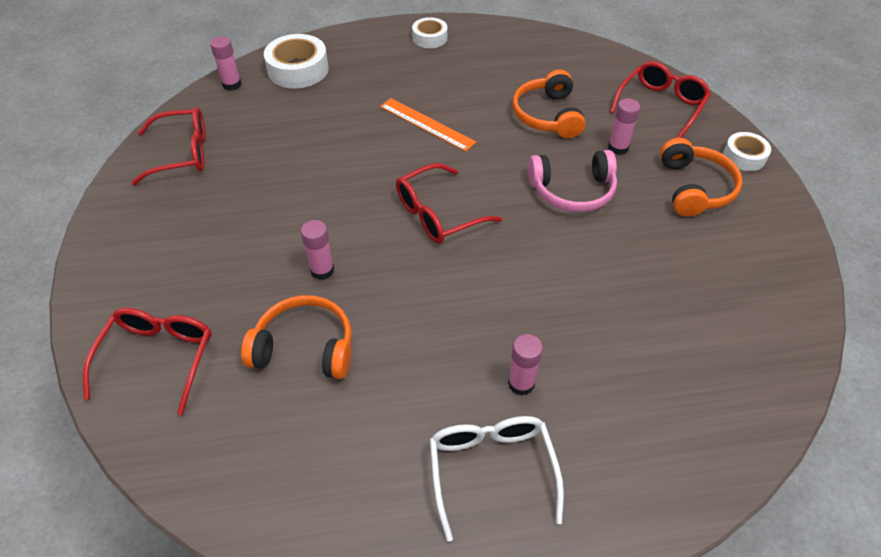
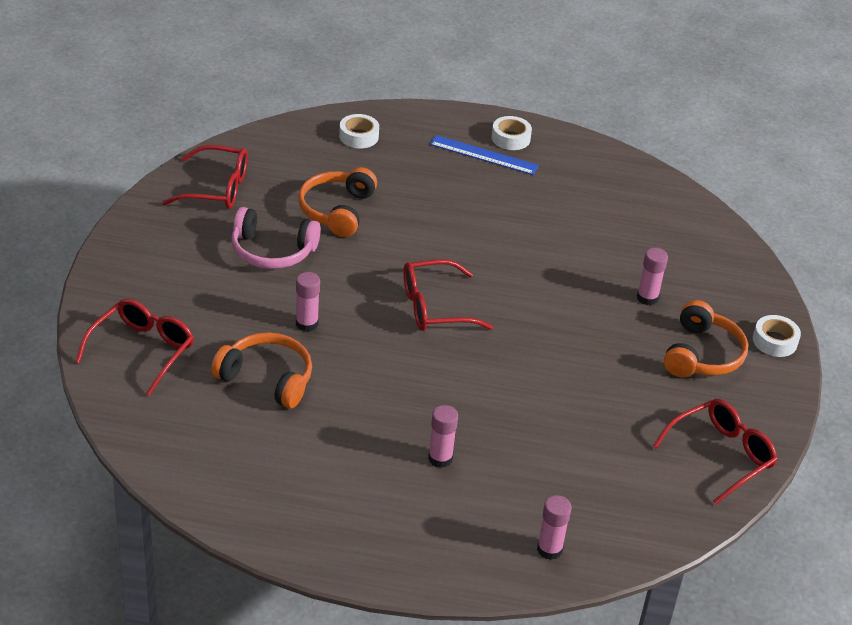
camera: 15 degrees right, 10 degrees down
pink glue stick [210,36,241,91] -> pink glue stick moved to [537,495,572,560]
white tape [264,34,329,89] -> white tape [339,114,379,149], size x0.61
orange ruler [380,98,476,152] -> none
white glasses [430,416,564,542] -> none
orange headphones [513,70,586,138] -> orange headphones moved to [298,167,377,237]
pink headphones [528,150,617,212] -> pink headphones moved to [231,207,321,269]
red glasses [610,61,711,138] -> red glasses moved to [653,399,778,505]
none -> blue ruler [430,135,539,175]

